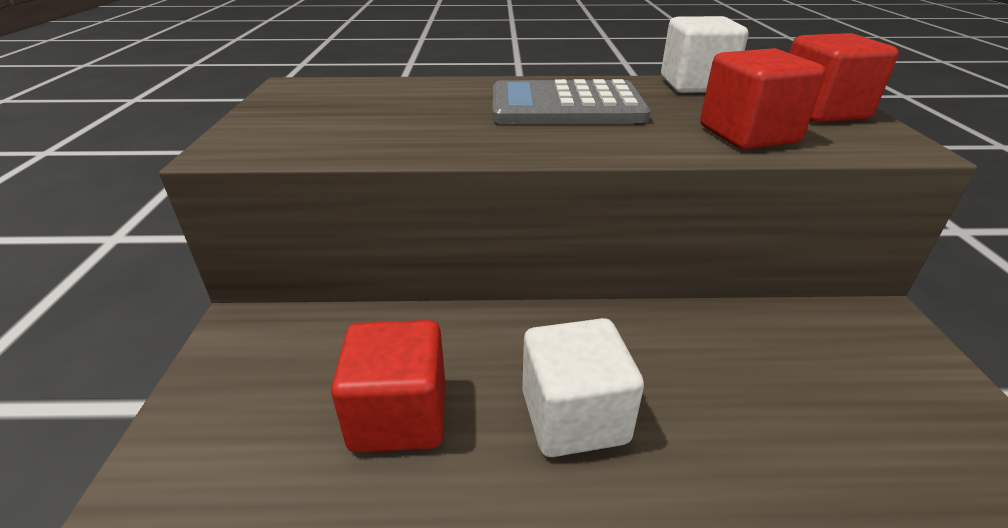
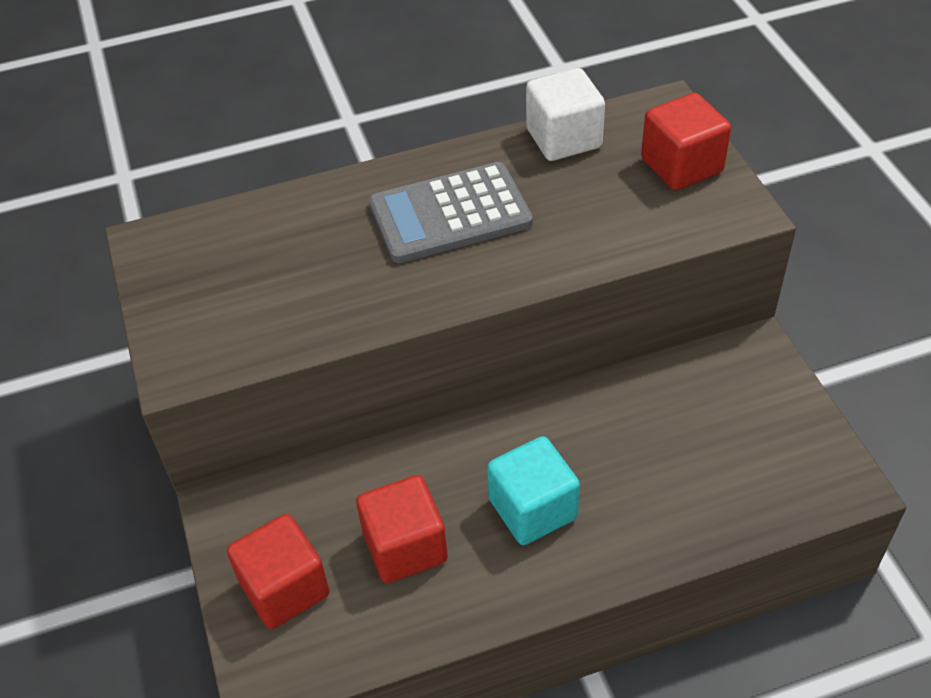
camera: 15 degrees left, 15 degrees up
white cube [522,318,644,457] -> turquoise cube [487,436,580,545]
red cube [700,48,826,149] -> red cube moved to [227,514,330,629]

